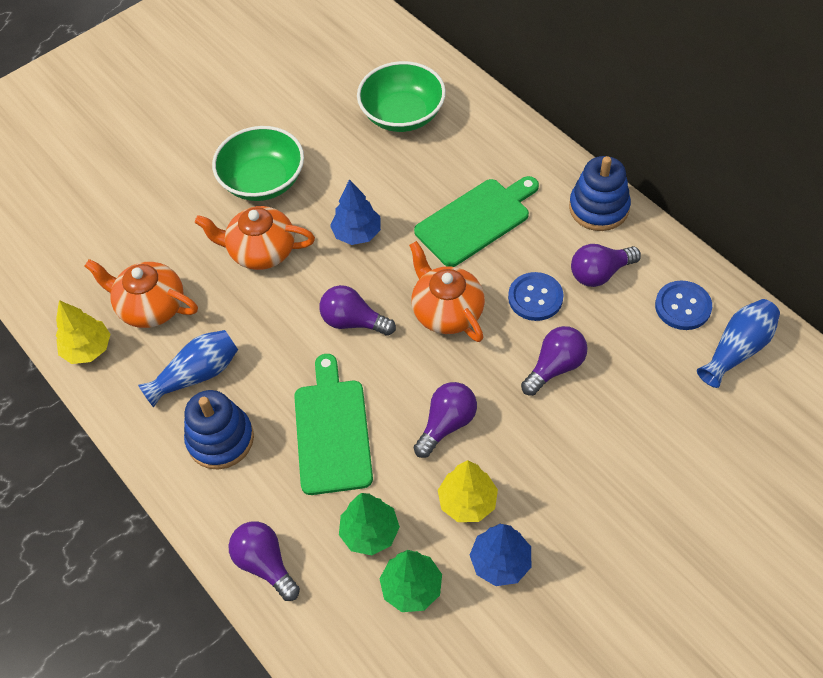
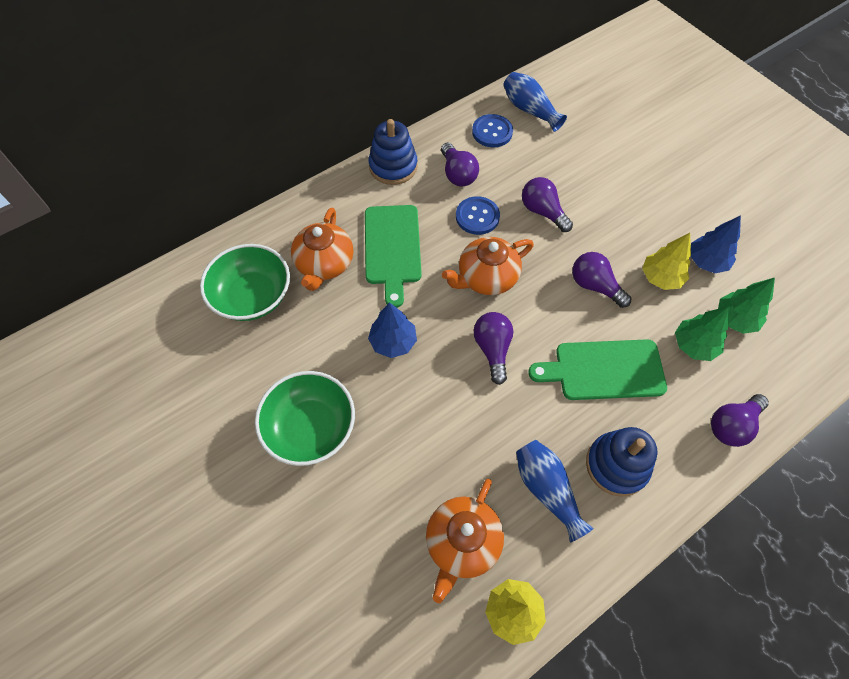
camera: 90 degrees left, 5 degrees up
orange teapot [195,206,315,270] -> orange teapot moved to [291,207,353,291]
purple light bulb [319,285,396,336] -> purple light bulb turned 150 degrees clockwise [474,312,513,385]
green cutting board [414,176,539,267] -> green cutting board turned 150 degrees counterclockwise [365,205,422,308]

